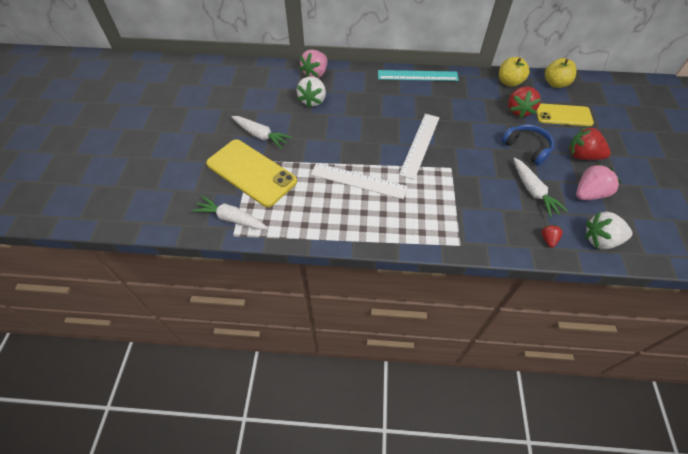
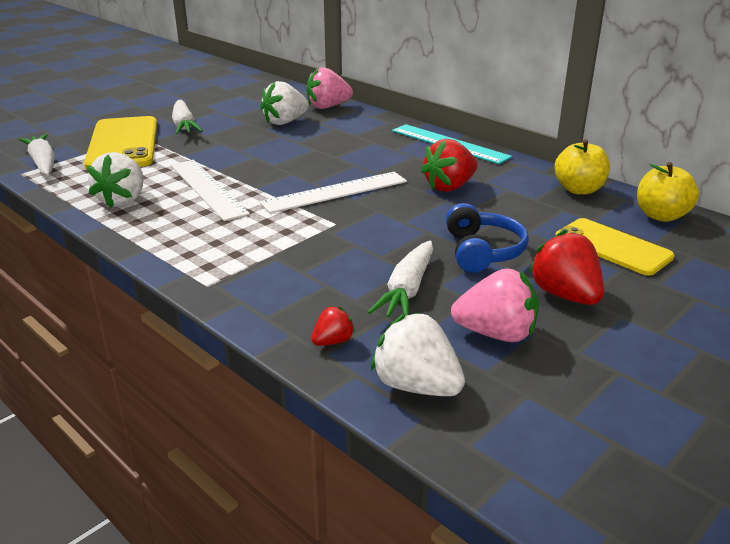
camera: 40 degrees right, 25 degrees down
red strawberry [508,86,541,118] -> red strawberry moved to [421,139,478,192]
none -> white strawberry [87,152,144,208]

